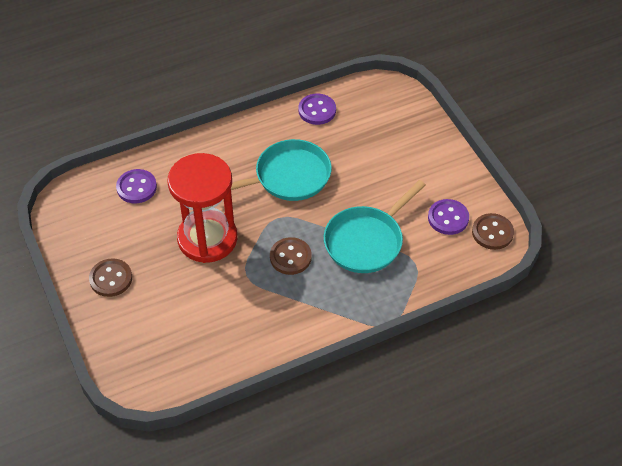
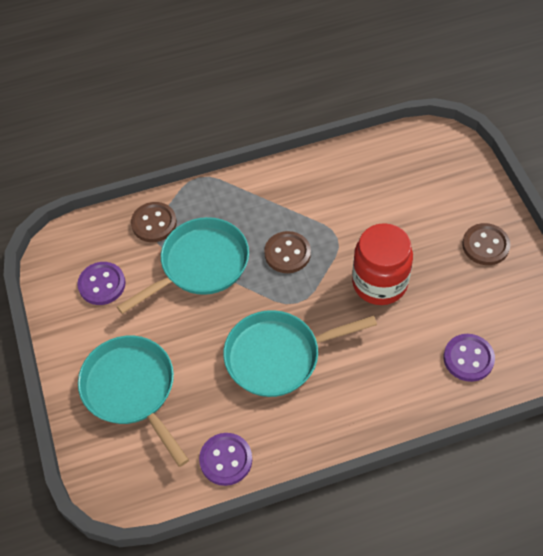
camera: 170 degrees left, 5 degrees up
red hourglass [168,153,237,263] -> red jar [352,223,413,305]
brown button [472,213,514,250] -> brown button moved to [131,202,177,242]
none -> turquoise pan [78,336,189,467]

